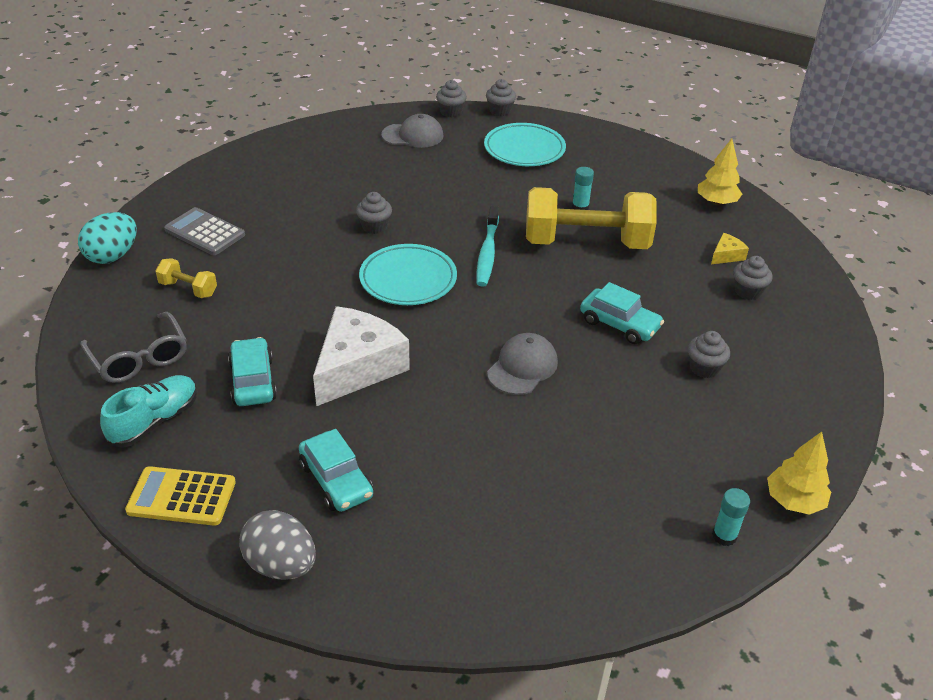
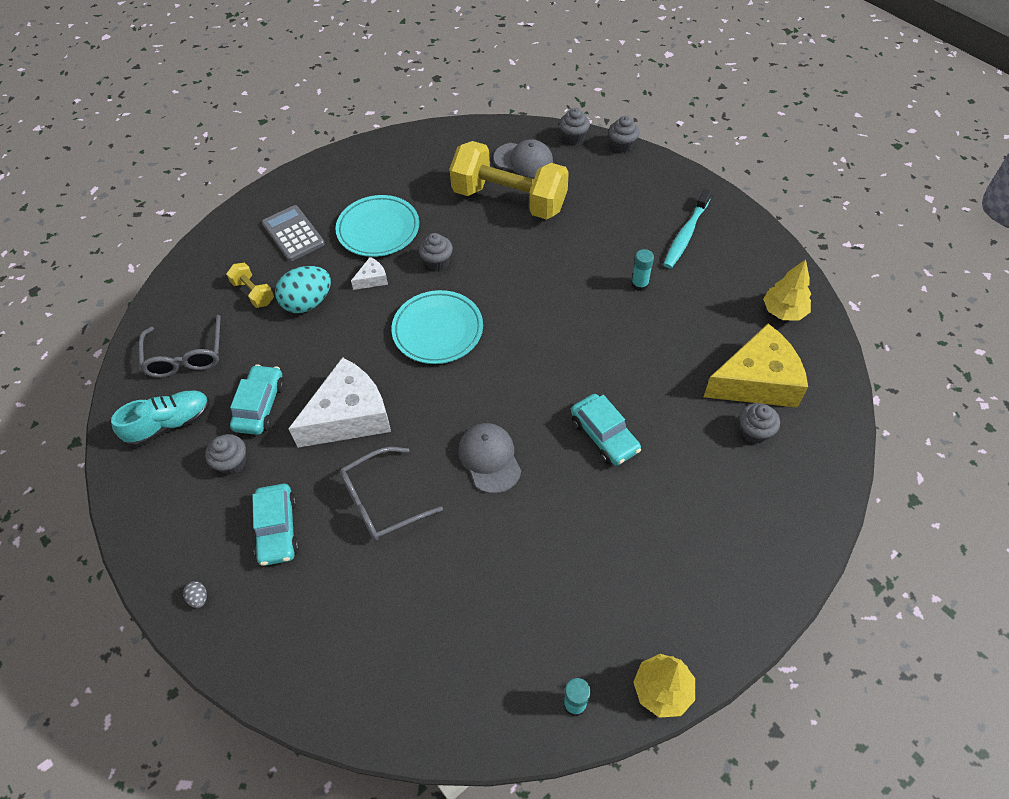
camera: 25 degrees right, 15 degrees up
turquoise egg [78,212,137,264] -> turquoise egg moved to [275,266,331,313]
yellow calculator [125,466,236,526] -> none
grey egg [239,510,316,580] -> grey egg [183,581,207,608], size x0.40
turquoise toothbrush [477,206,499,287] -> turquoise toothbrush moved to [663,189,712,268]
turquoise plate [484,123,566,166] -> turquoise plate moved to [336,195,419,257]
grey cap [487,333,558,395] -> grey cap turned 75 degrees counterclockwise [458,423,521,493]
yellow dumbbell [526,187,656,249] -> yellow dumbbell moved to [449,141,569,219]
grey cupcake [688,331,730,378] -> grey cupcake moved to [205,434,246,475]
yellow cheese [711,233,749,264] -> yellow cheese [704,324,808,408], size x2.37
none -> grey glasses [340,447,443,540]
none -> white cheese [351,257,388,290]

